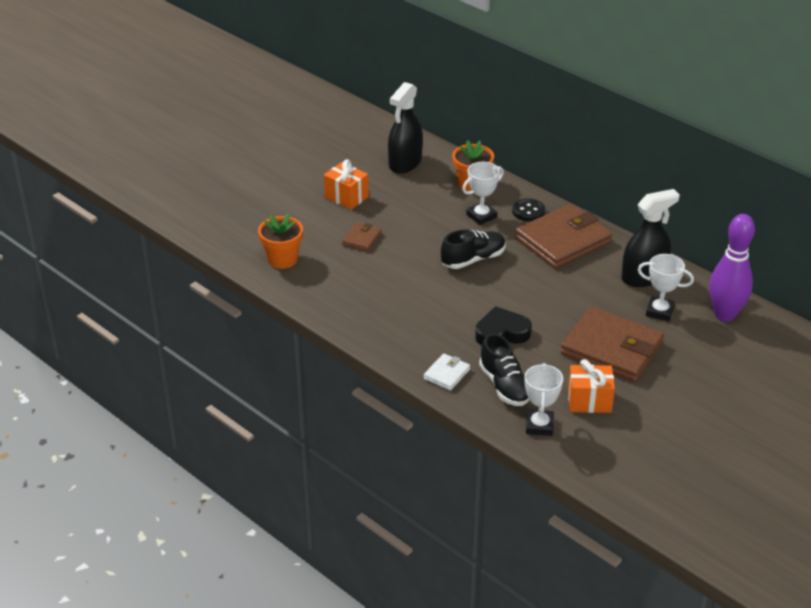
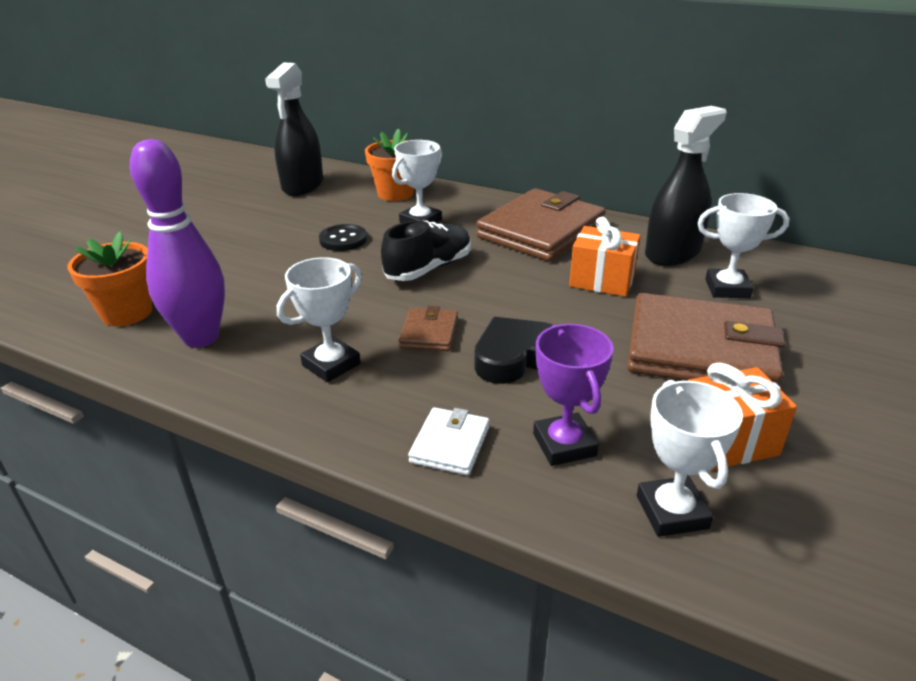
camera: 15 degrees left, 5 degrees down
orange gift [324,159,369,210] -> orange gift moved to [569,217,641,297]
brown wallet [342,222,382,252] -> brown wallet moved to [399,306,458,351]
black shoe [479,333,529,406] -> purple trophy [533,324,614,466]
black button [512,199,545,221] -> black button moved to [319,224,367,251]
purple bowling pin [709,214,755,322] -> purple bowling pin moved to [130,139,225,348]
none -> white trophy [277,257,362,382]

